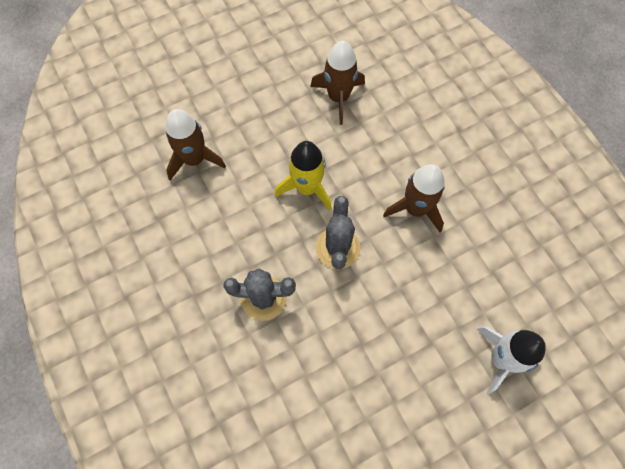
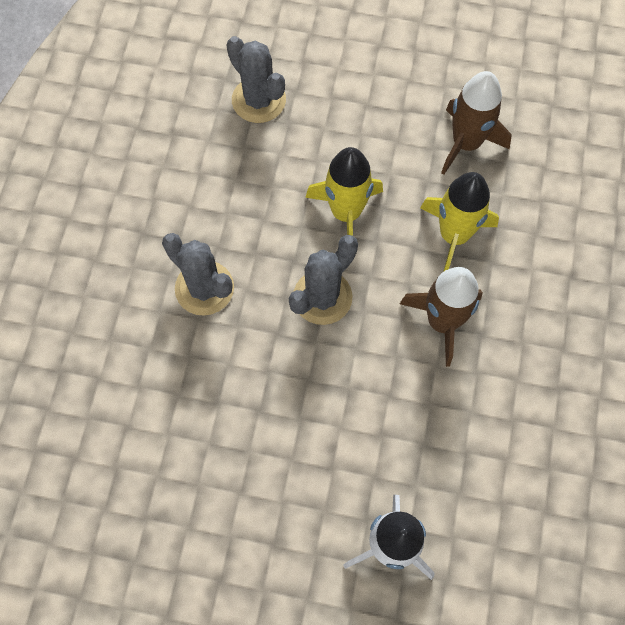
camera: 40 degrees right, 0 degrees up
brown rocket [165,109,226,181] -> grey cactus [226,36,286,123]
none -> yellow rocket [420,172,499,272]

